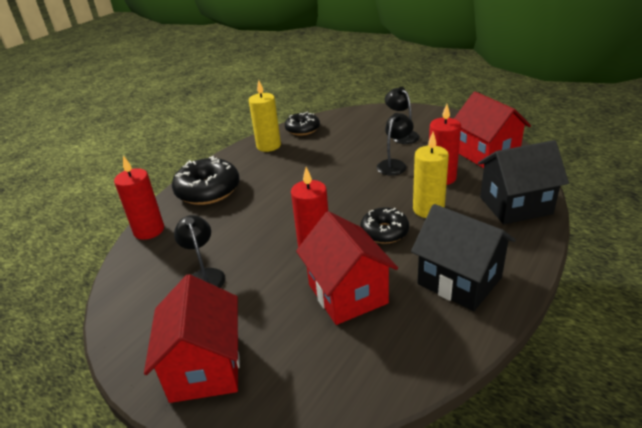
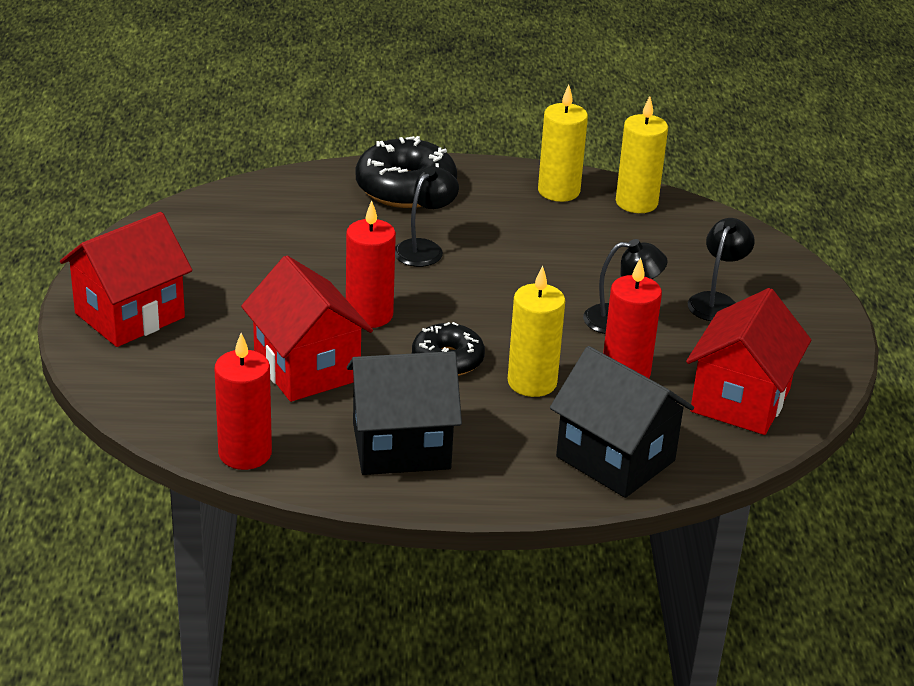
camera: 50 degrees right, 0 degrees up
red candle [114,156,164,240] -> red candle moved to [215,333,272,470]
black lamp [174,215,225,288] -> black lamp moved to [395,167,459,267]
black donut [285,112,320,136] -> yellow candle [616,96,668,213]
red house [296,211,398,325] -> red house turned 60 degrees counterclockwise [241,256,373,402]
black house [411,204,516,311] -> black house turned 75 degrees clockwise [347,351,462,475]

